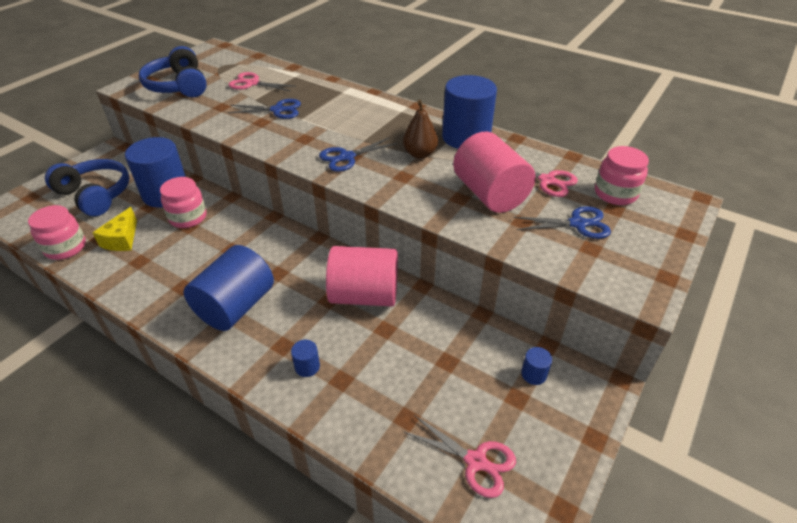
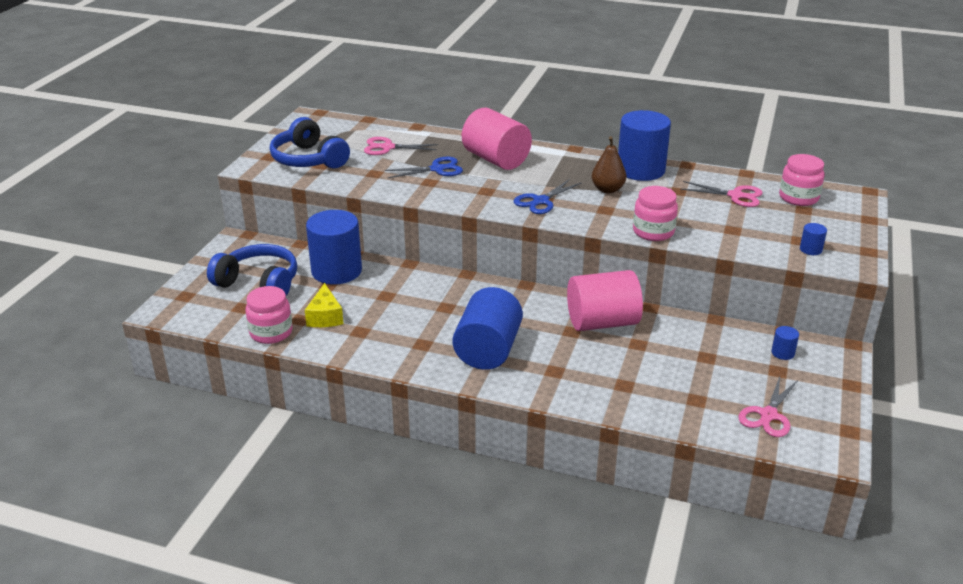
camera: 15 degrees left, 10 degrees down
pink jar [160,177,207,228] -> pink jar moved to [633,186,678,241]
blue cylinder [291,340,320,377] -> blue cylinder moved to [800,223,827,255]
pink scissors [404,415,516,498] -> pink scissors turned 105 degrees clockwise [739,377,798,437]
pink cylinder [453,132,535,213] -> pink cylinder moved to [462,108,532,170]
blue scissors [514,206,611,239] -> none

